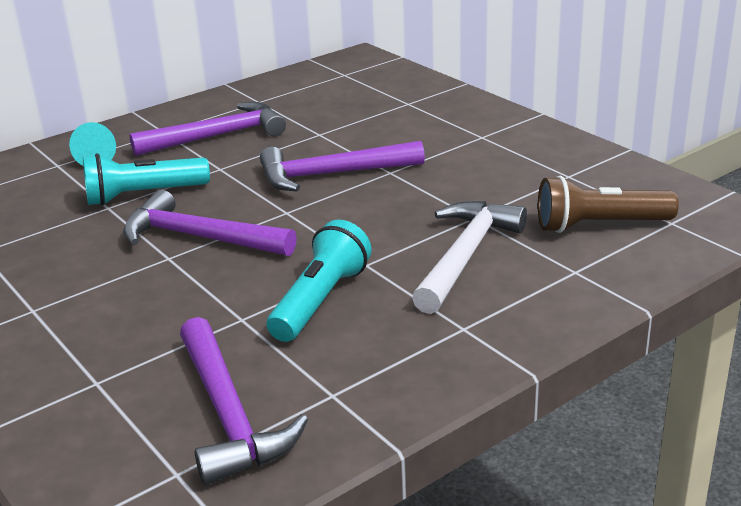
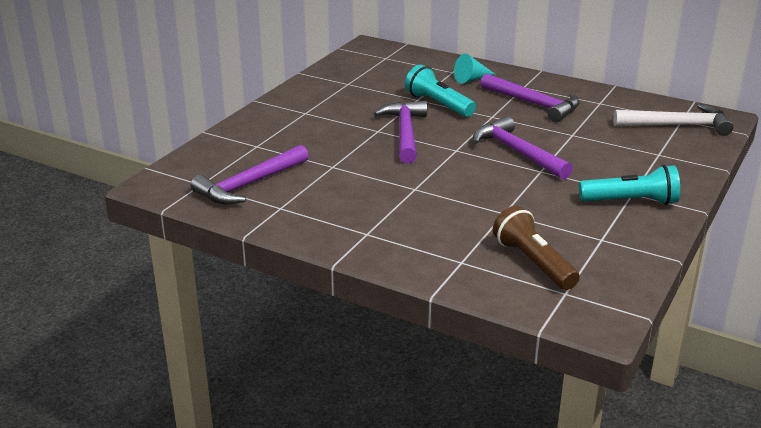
camera: 65 degrees right, 0 degrees up
turquoise flashlight [267,220,371,342] -> turquoise flashlight moved to [579,165,680,205]
white hammer [412,201,527,314] -> white hammer moved to [613,104,734,136]

